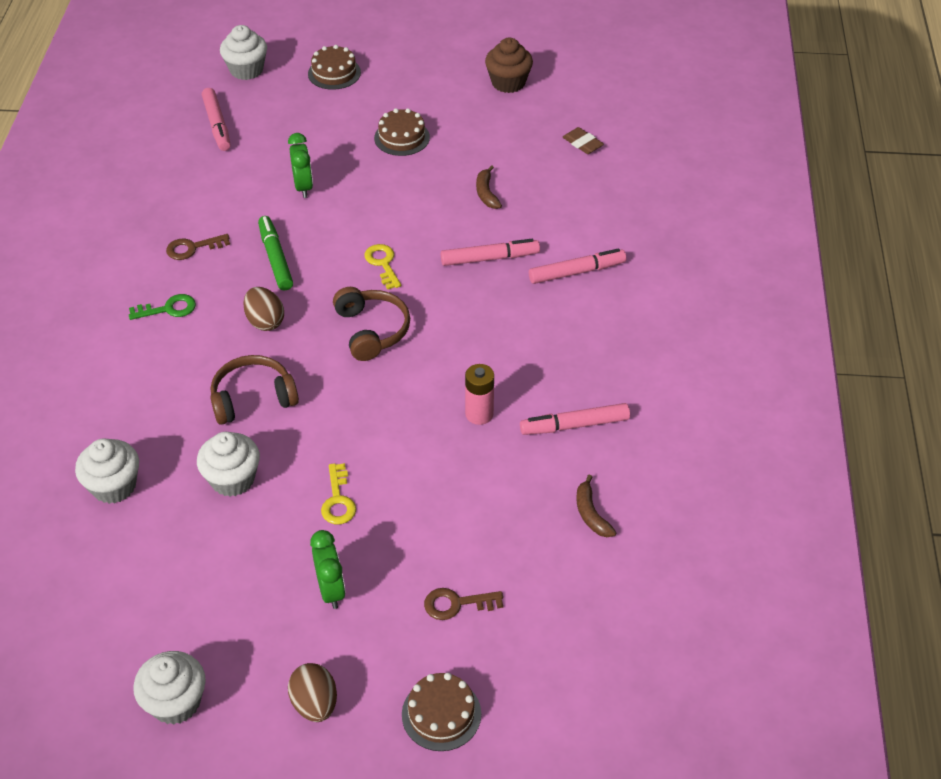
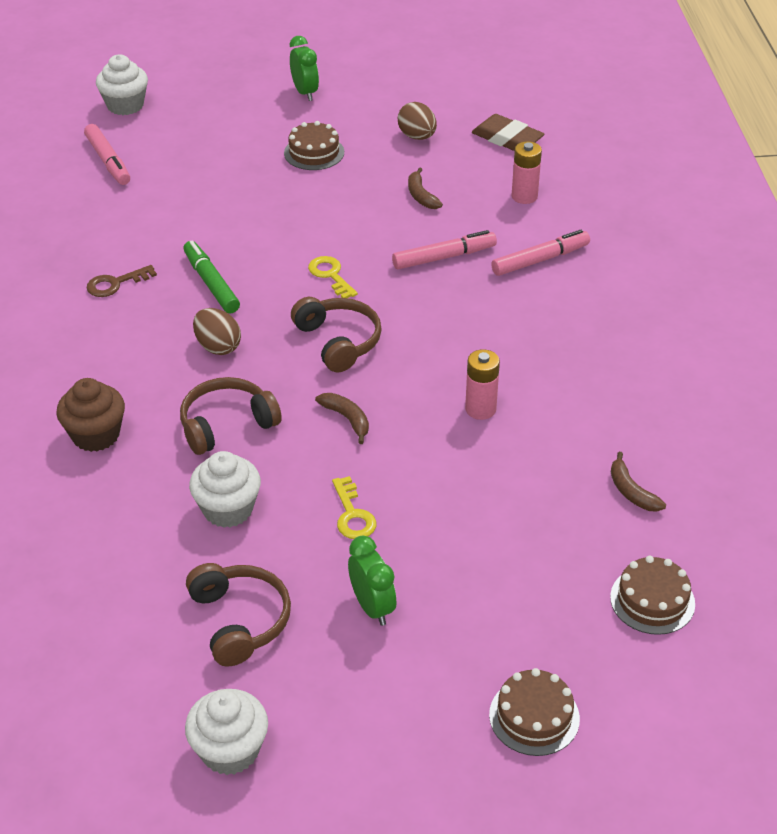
camera: 10 degrees left, 5 degrees down
white cupcake [75,438,139,504] -> none
green key [129,294,196,320] -> none
green clock [288,133,313,198] -> green clock moved to [290,36,319,101]
brown egg [288,663,337,722] -> brown egg moved to [398,102,437,140]
brown cake [308,45,361,90] -> brown cake moved to [610,556,695,635]
brown key [424,588,503,620] -> none
brown cupcake [485,38,533,93] -> brown cupcake moved to [56,378,125,452]
pink marker [520,403,630,435] -> none
brown eraser [563,127,604,154] -> brown eraser [472,114,544,151], size x1.55
none -> brown headphones [186,563,291,667]
none -> brown banana [315,393,369,444]
none -> pink battery [511,141,542,204]

